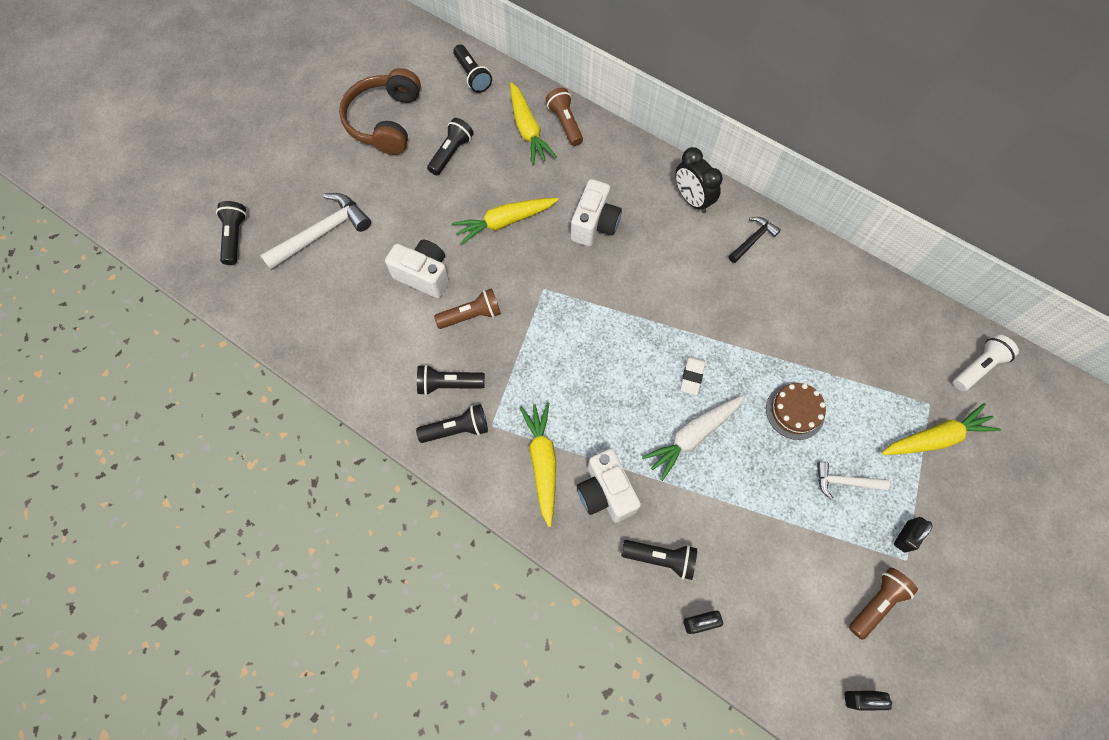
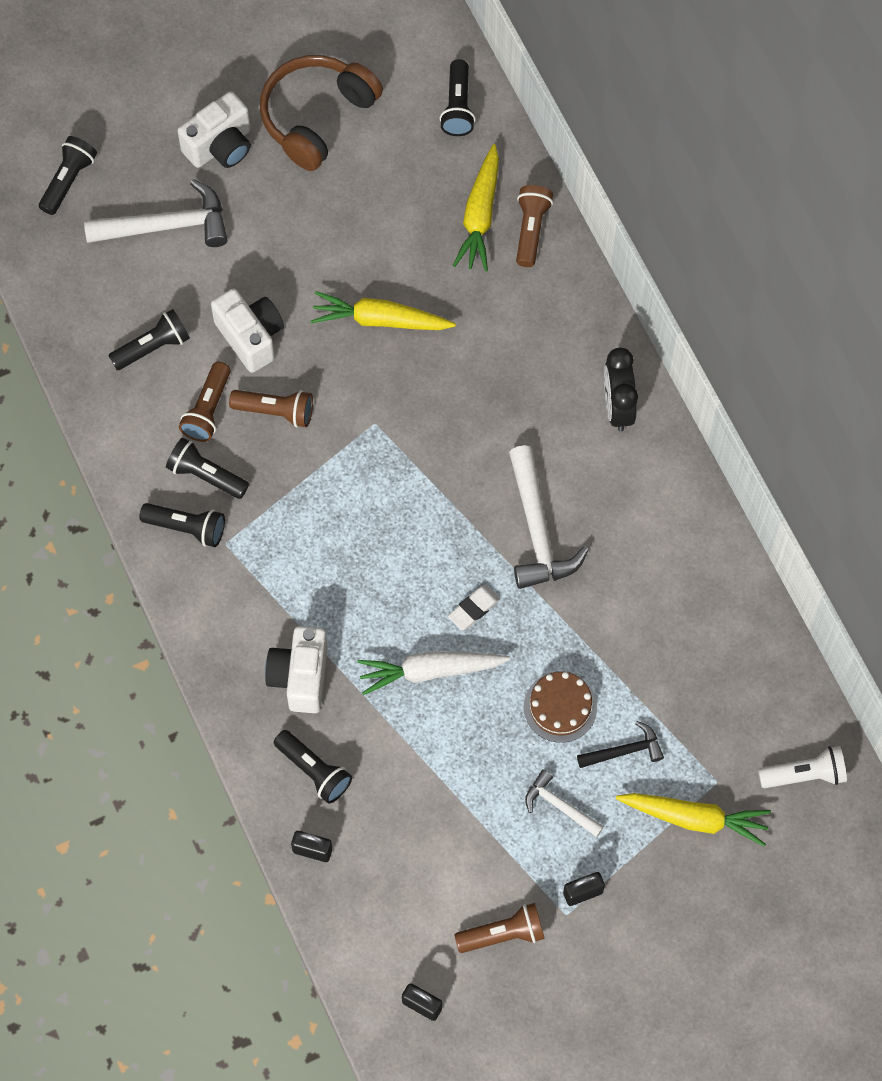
camera: 30 degrees right, 0 degrees up
black flashlight [427,118,474,175] -> black flashlight moved to [108,309,190,370]
yellow carrot [520,402,556,527] -> none
white camera [571,179,622,246] -> white camera moved to [177,91,251,168]
black hammer [729,217,781,263] -> black hammer moved to [577,721,664,768]
none -> brown flashlight [179,362,231,442]
none -> white hammer [509,445,589,589]

